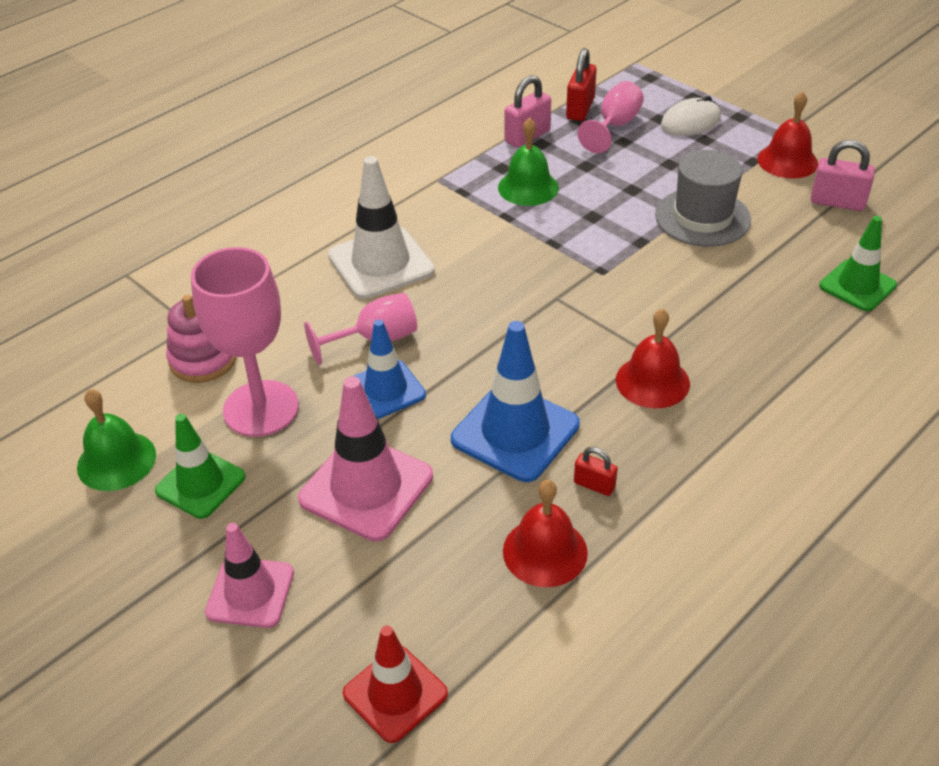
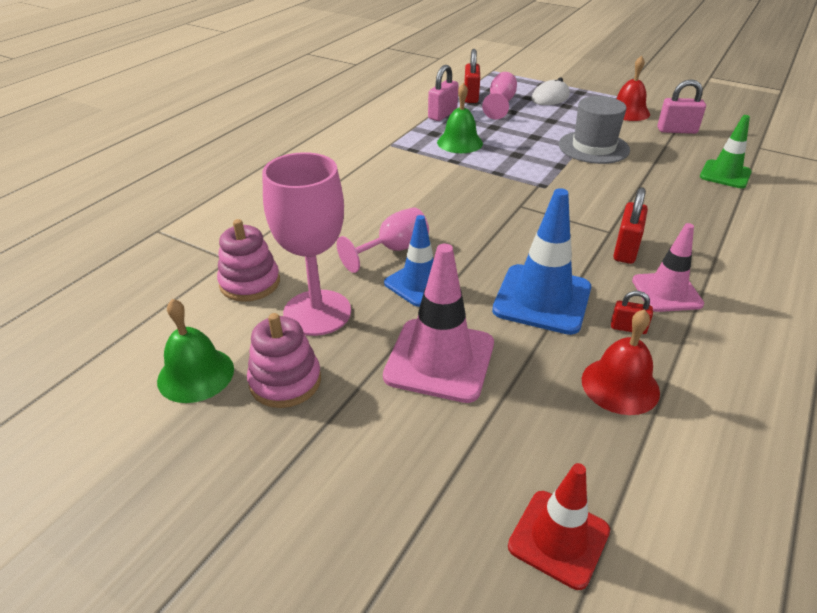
camera: 15 degrees left, 5 degrees down
green traffic cone [155,414,245,519] -> pink stacking toy [247,313,321,408]
pink traffic cone [205,523,294,628] -> pink traffic cone moved to [632,223,704,312]
white traffic cone [328,156,435,299] -> none
red bell [616,308,690,408] -> red padlock [613,187,648,264]

